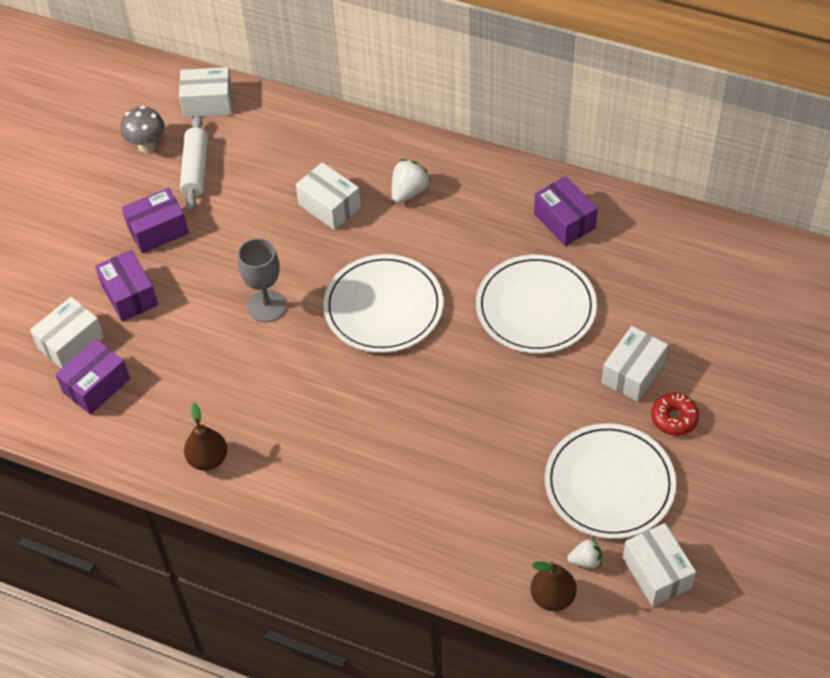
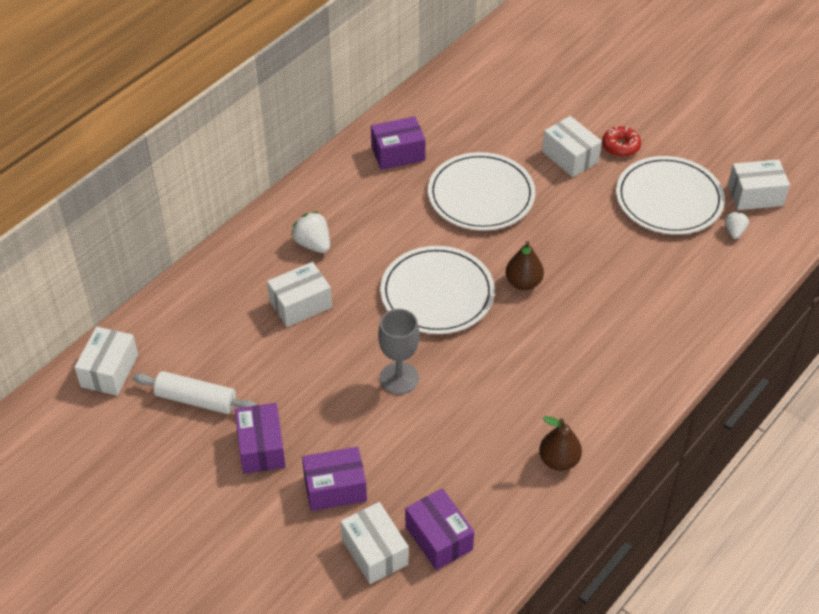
camera: 75 degrees left, 5 degrees down
grey mushroom [120,106,165,153] -> none
brown pear [531,561,577,611] -> brown pear moved to [506,241,544,290]

